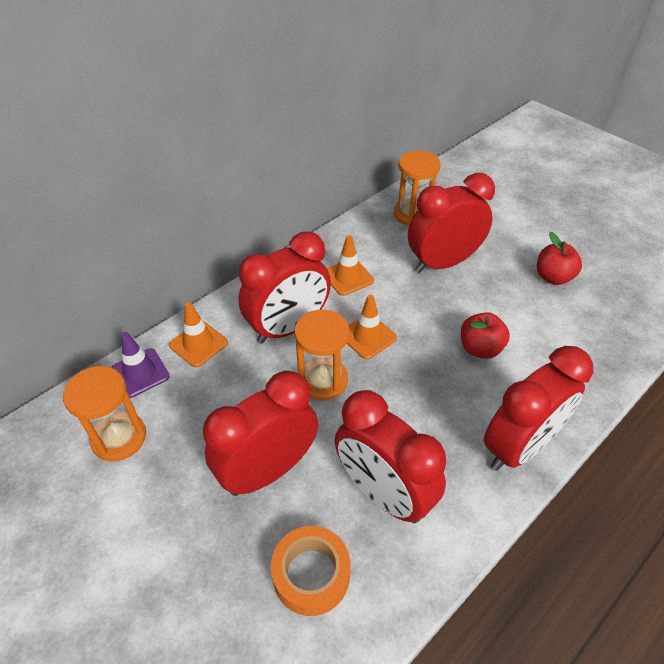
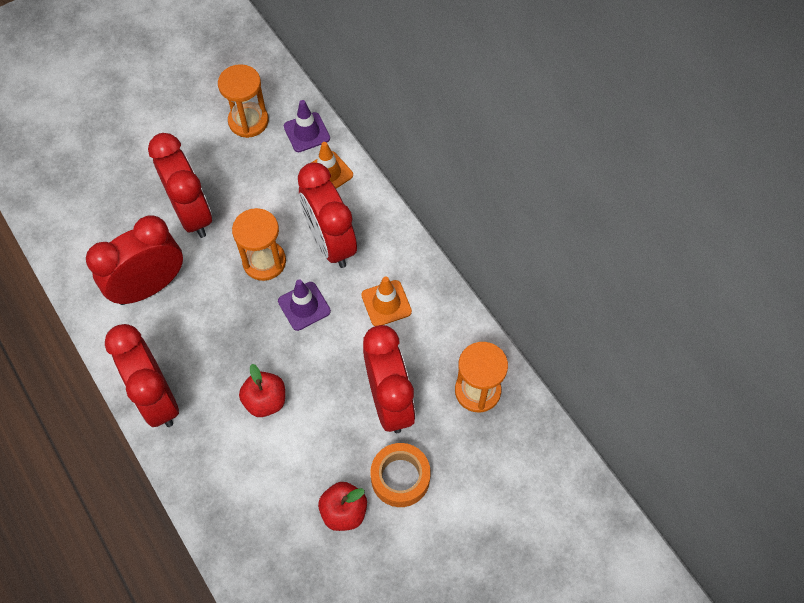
camera: 100 degrees right, 15 degrees up
orange tape [271,526,351,616] -> orange tape moved to [371,443,431,507]
orange traffic cone [347,295,397,359] -> purple traffic cone [278,279,331,331]

